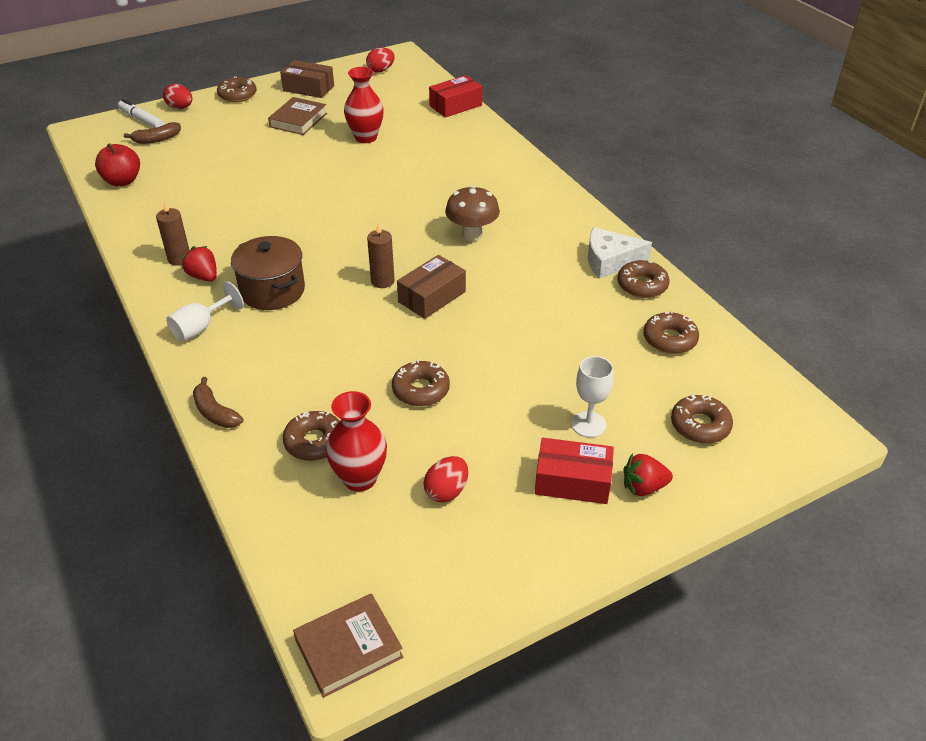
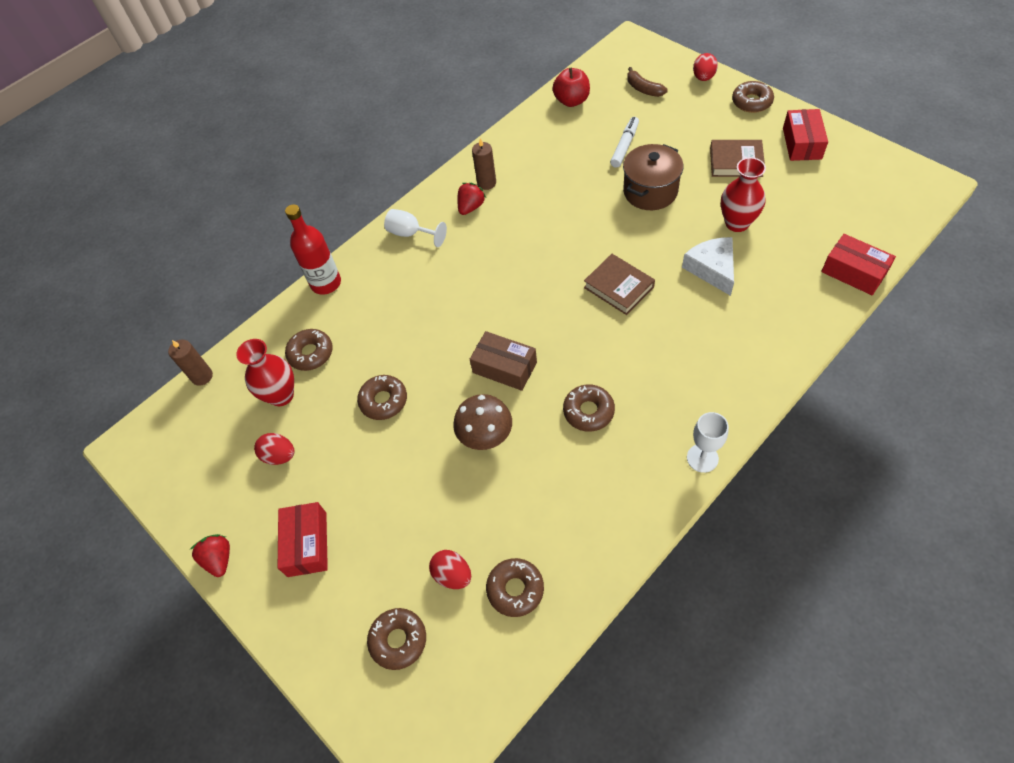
camera: 80 degrees right, 15 degrees up
white marker [118,99,164,128] -> white marker moved to [610,117,639,168]
brown banana [193,377,243,428] -> red bottle [285,204,341,295]
brown pot [231,236,305,310] -> brown pot moved to [623,144,683,210]
brown box [280,60,334,98] -> red box [783,109,828,161]
brown book [293,593,403,698] -> brown book moved to [584,254,655,315]
red egg [366,48,395,73] -> red egg moved to [429,550,471,589]
brown candle [367,223,394,288] -> brown candle moved to [168,340,213,386]
brown mushroom [445,185,500,242] -> brown mushroom moved to [453,394,512,450]
white goblet [571,356,614,438] -> white goblet moved to [687,412,729,473]
white cheese [588,227,652,279] -> white cheese moved to [682,237,734,296]
brown donut [617,260,669,298] -> brown donut moved to [563,385,615,432]
red strawberry [623,454,673,496] -> red strawberry moved to [190,534,230,577]

